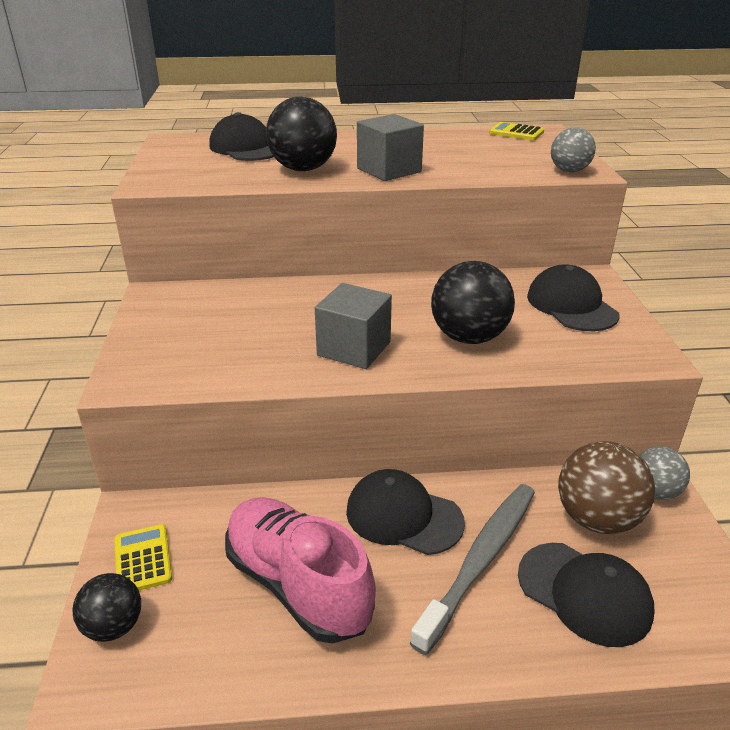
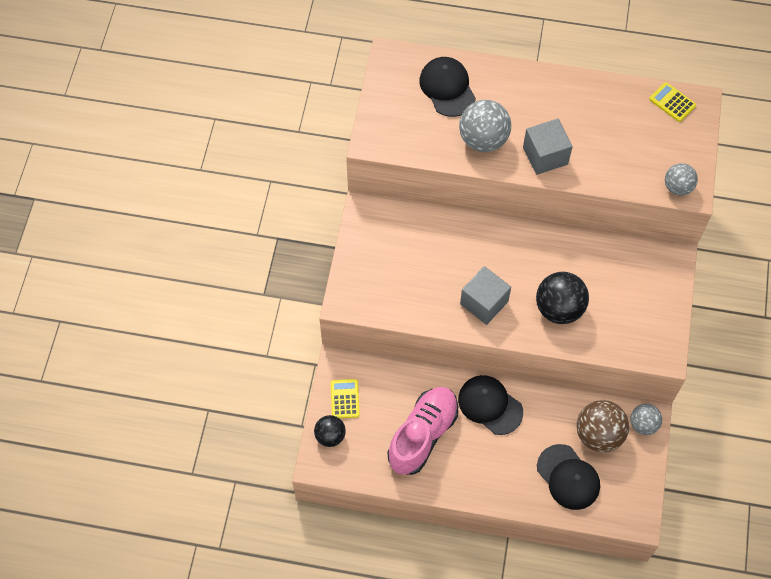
camera: 15 degrees right, 30 degrees up
pink shoe [225,497,376,643] -> pink shoe turned 60 degrees clockwise [387,387,458,475]
black ball [266,97,337,171] -> grey ball [459,100,511,152]
grey toothbrush [410,484,535,655] -> none
black cap [527,264,620,331] -> none

